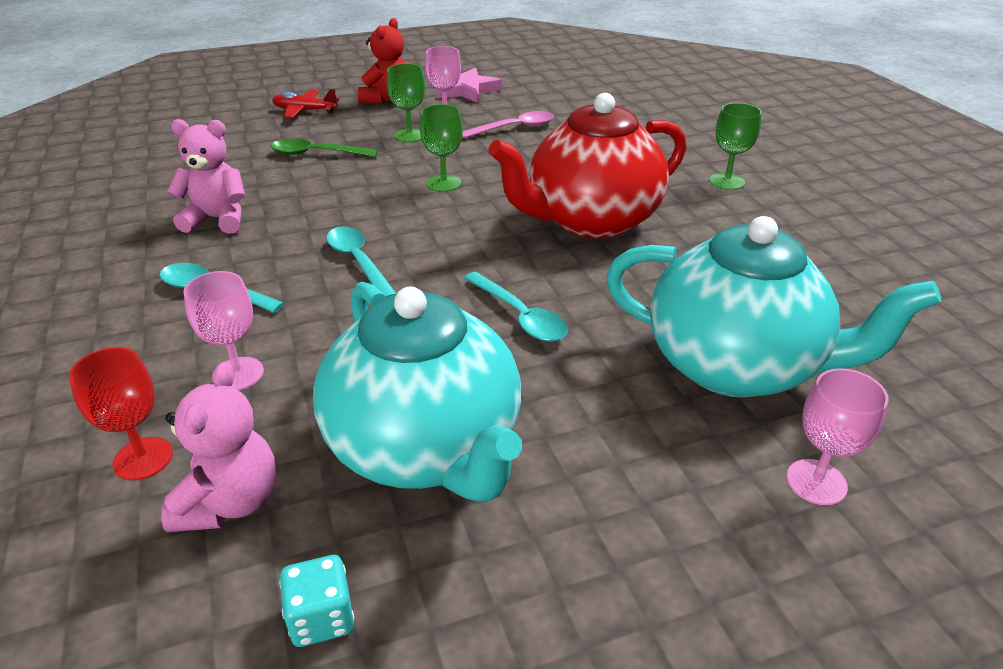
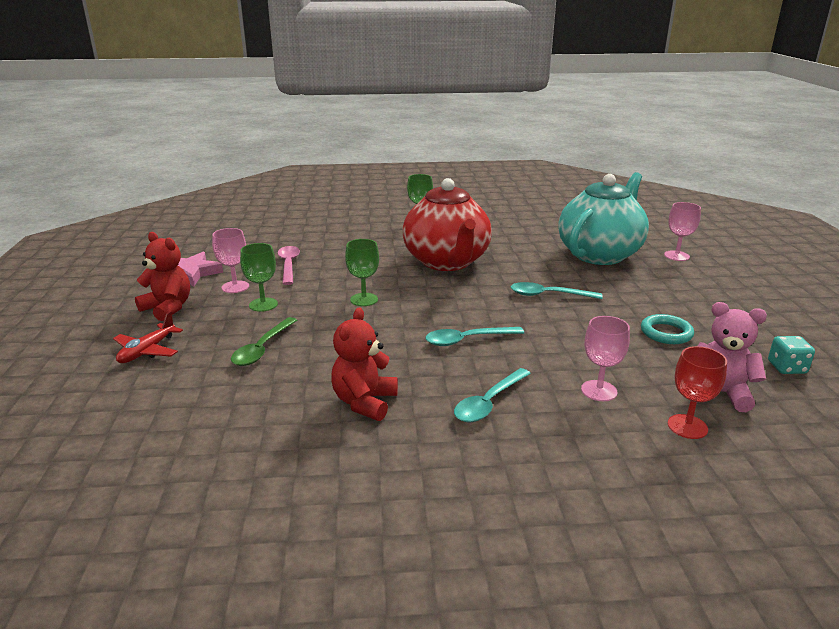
camera: 75 degrees left, 10 degrees down
pink teddy bear [167,119,245,234] -> red teddy bear [331,307,398,421]
turquoise teapot [313,282,522,502] -> turquoise ring [641,314,694,344]
turquoise spoon [464,272,568,342] -> turquoise spoon turned 150 degrees counterclockwise [511,282,603,299]

